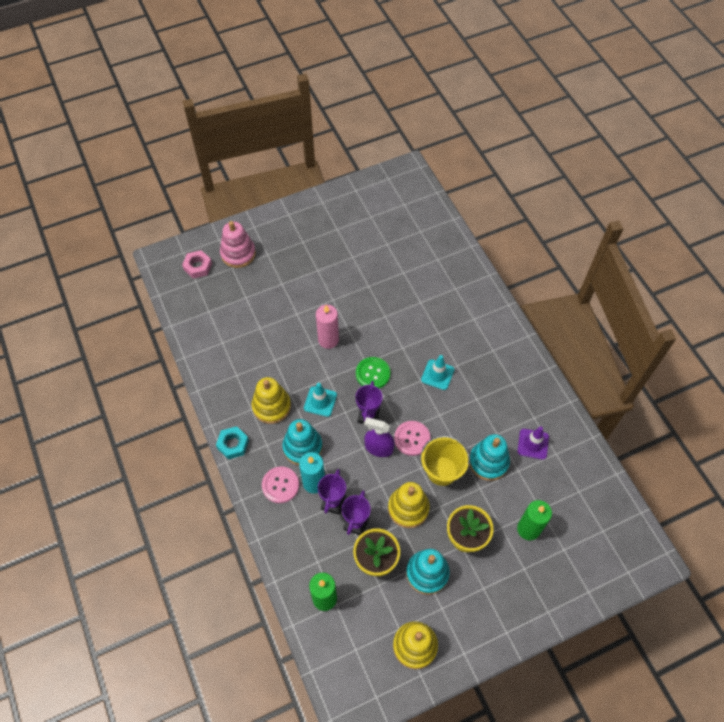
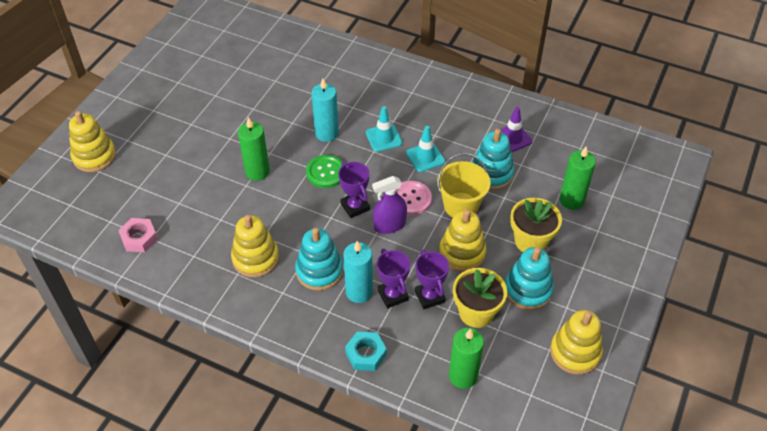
camera: 40 degrees left, 10 degrees down
pink nut [182,250,212,279] -> pink nut moved to [118,218,158,252]
turquoise nut [216,426,249,459] -> turquoise nut moved to [345,332,387,371]
pink stacking toy [220,221,256,268] -> yellow stacking toy [69,111,116,172]
pink button [262,466,299,503] -> none
turquoise traffic cone [304,383,337,417] -> turquoise traffic cone moved to [406,126,445,172]
pink candle [316,305,339,349] -> green candle [238,117,270,181]
none -> turquoise candle [311,79,339,142]

